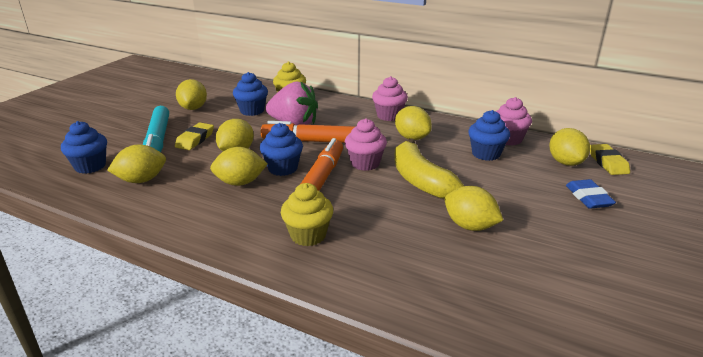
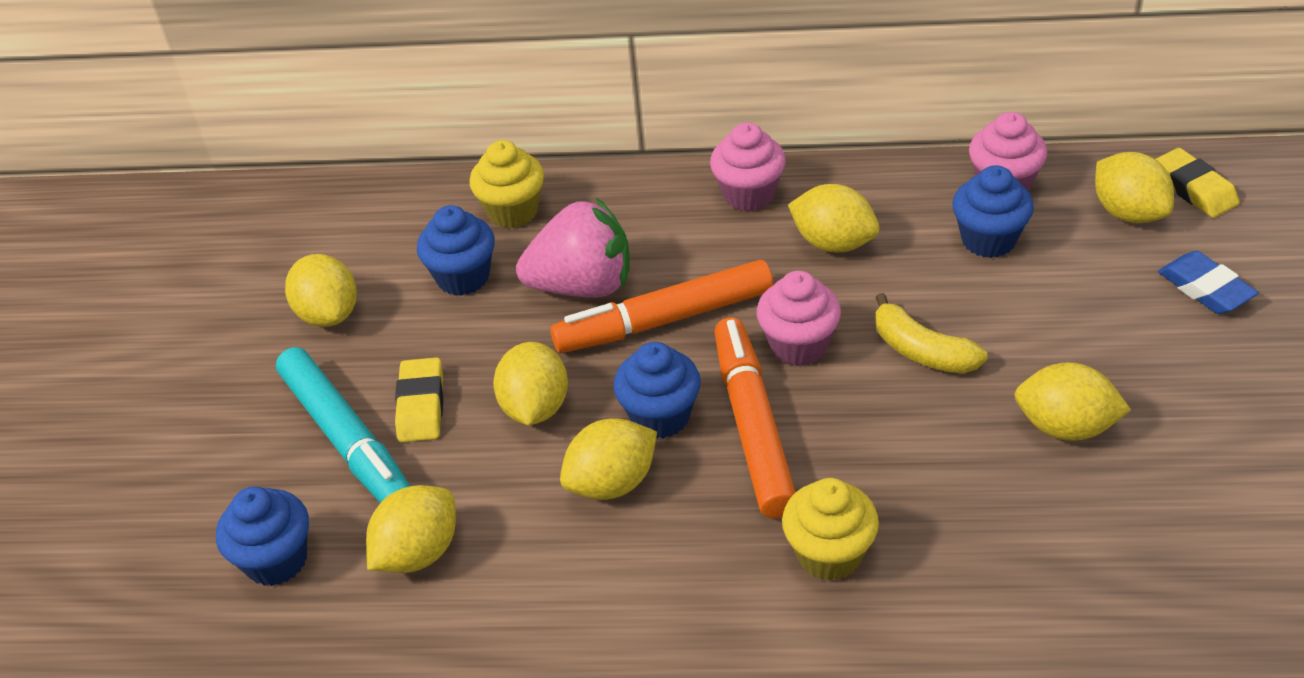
camera: 20 degrees left, 15 degrees up
yellow banana [394,138,464,199] -> yellow banana [875,293,988,374], size x0.65

